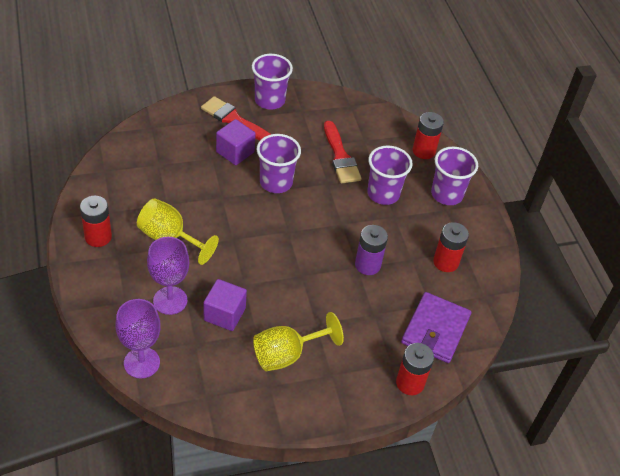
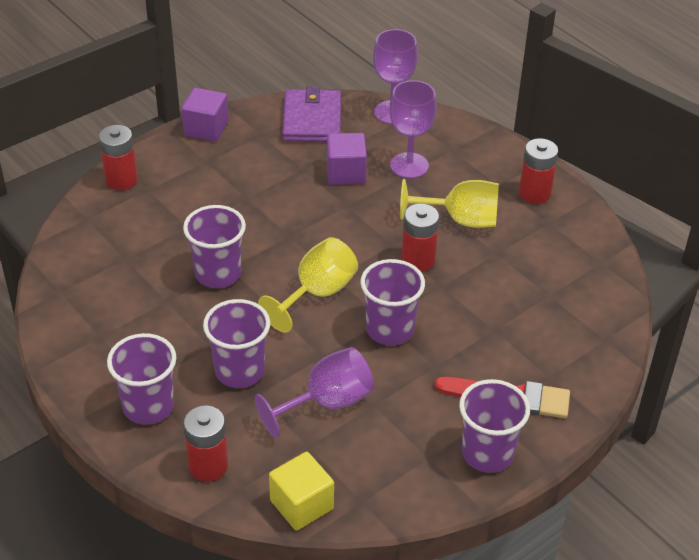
camera: 160 degrees right, 5 degrees down
purple cube [216,119,256,165] -> purple cube moved to [181,88,229,142]
yellow goblet [253,312,344,371] -> yellow goblet moved to [258,237,358,333]
red brush [324,121,362,183] -> purple goblet [255,347,374,438]
purple battery [355,225,388,275] -> purple cup [183,205,246,288]
purple wallet [401,292,471,363] -> purple wallet moved to [282,87,341,142]
red battery [433,222,469,272] -> red battery moved to [401,204,439,272]
none -> yellow cube [269,452,334,531]

